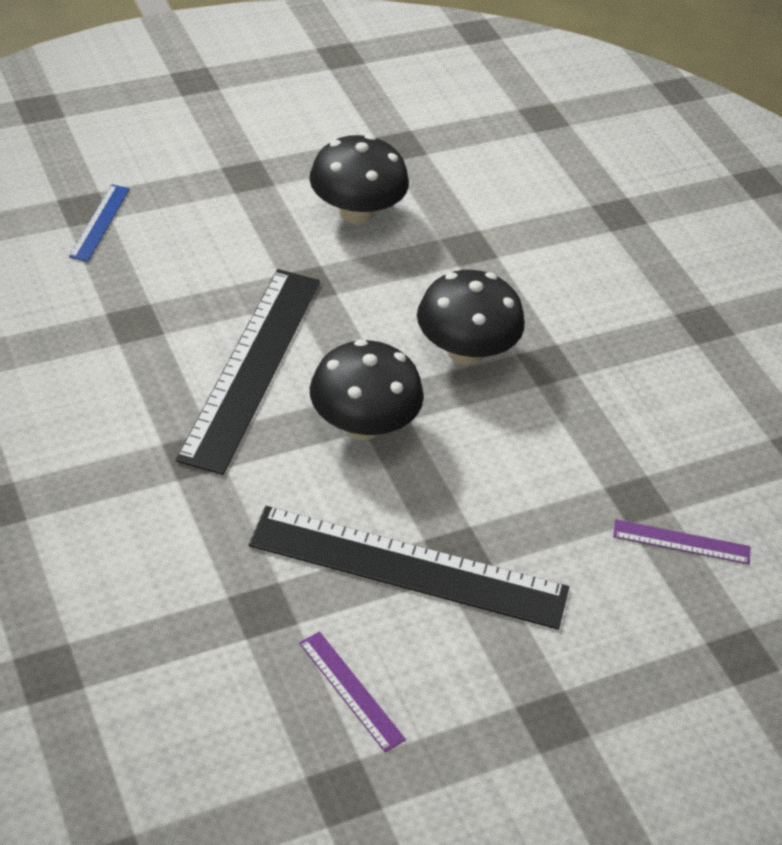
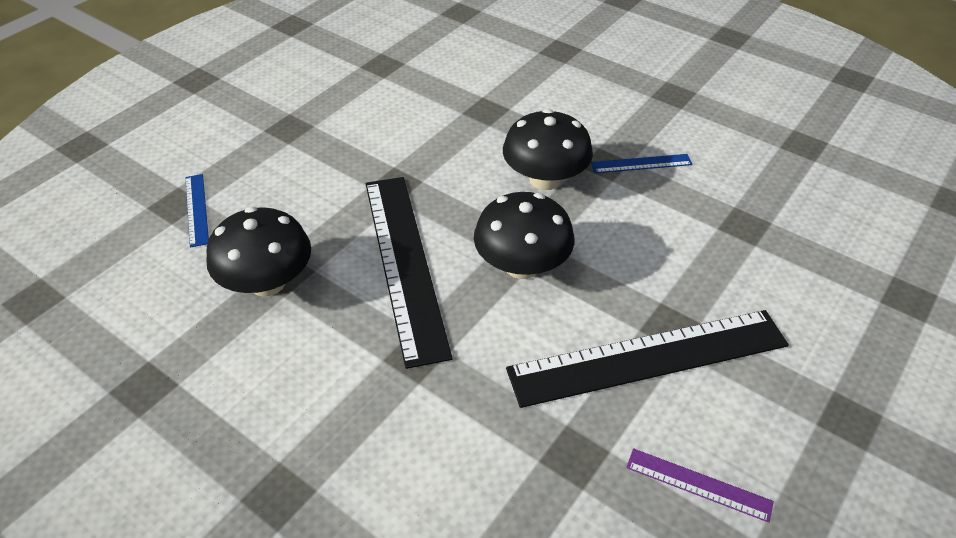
camera: 25 degrees left, 0 degrees up
black mushroom [309,135,409,224] -> black mushroom moved to [206,207,311,297]
purple ruler [613,519,750,564] -> none
none -> blue ruler [591,154,692,173]

